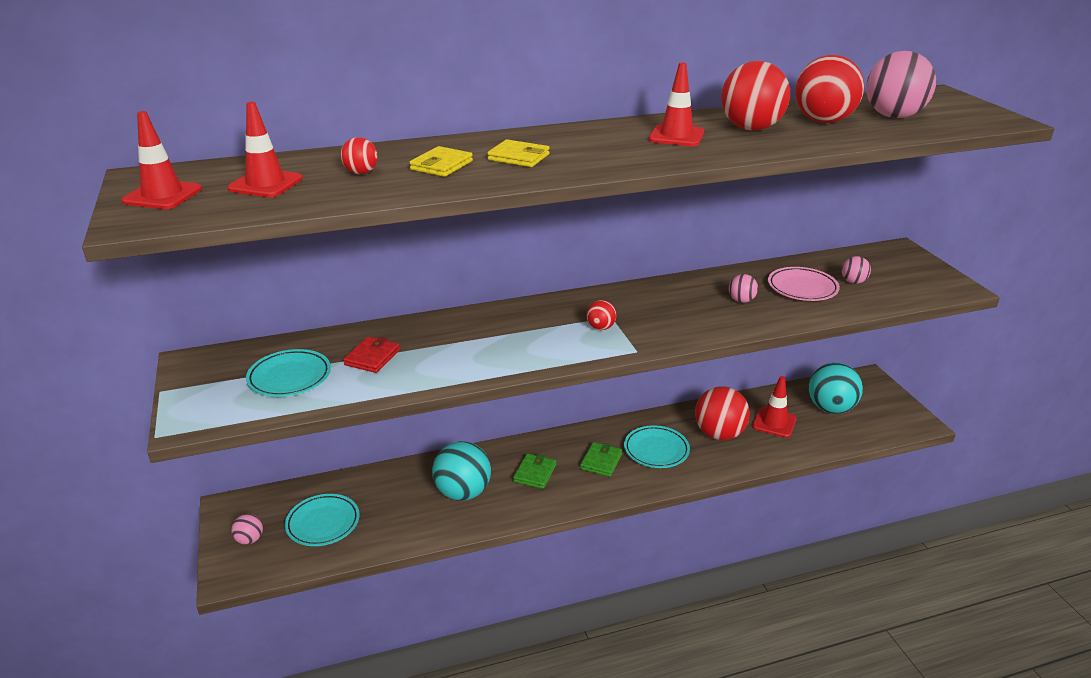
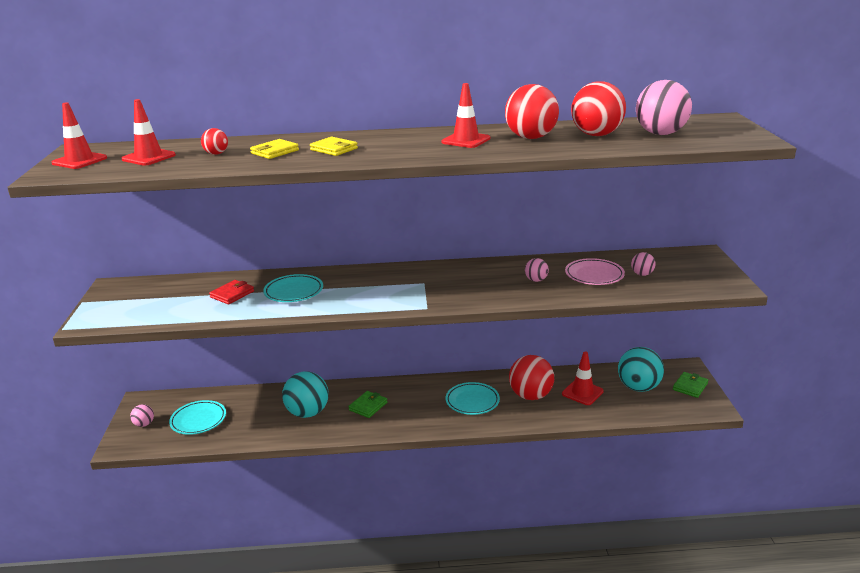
camera: 15 degrees right, 5 degrees down
turquoise plate [246,349,331,397] -> turquoise plate moved to [263,274,323,302]
green wallet [580,442,622,477] -> green wallet moved to [673,372,708,398]
red ball [586,300,616,330] -> none

